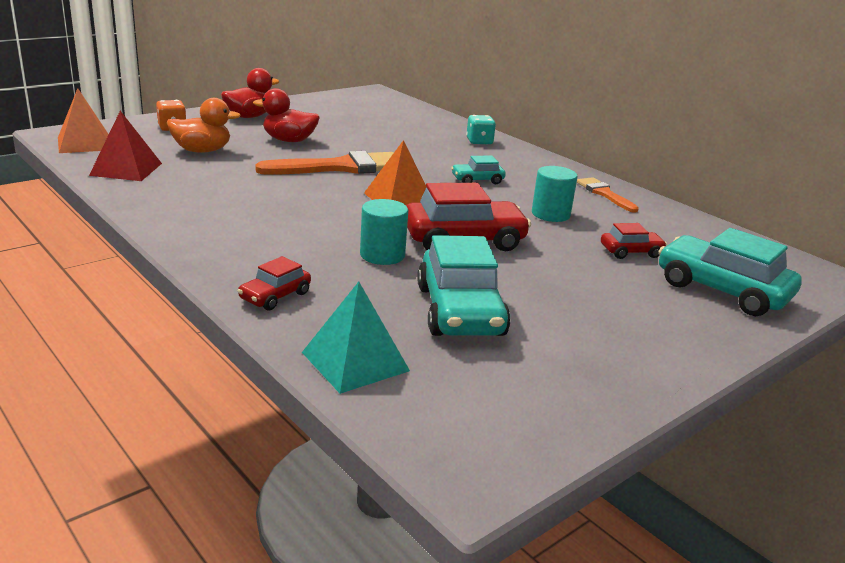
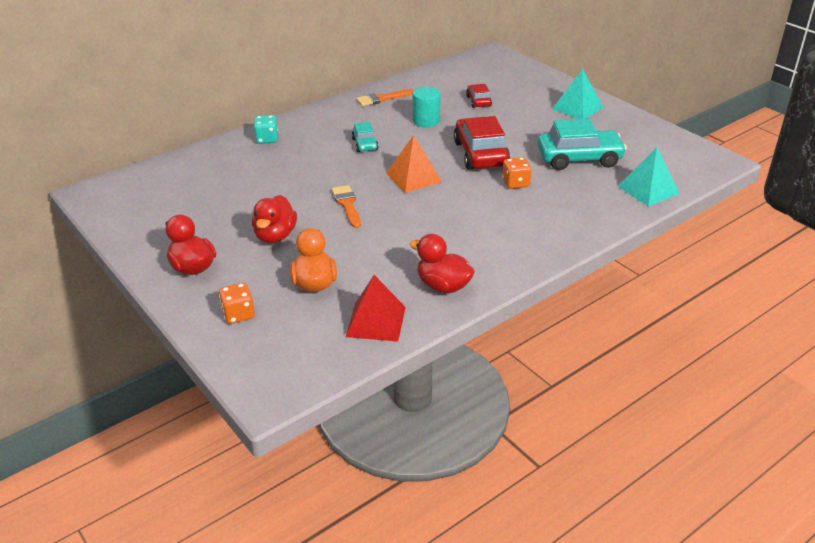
camera: 85 degrees left, 10 degrees up
orange pyramid [58,88,109,153] -> none
red car [238,256,311,311] -> none
orange brush [255,151,394,175] -> orange brush [332,185,361,228], size x0.56
turquoise cylinder [360,199,408,265] -> orange dice [502,157,532,189]
turquoise car [658,228,802,316] -> none
none -> red duck [410,234,475,293]
none -> turquoise pyramid [552,69,603,119]

